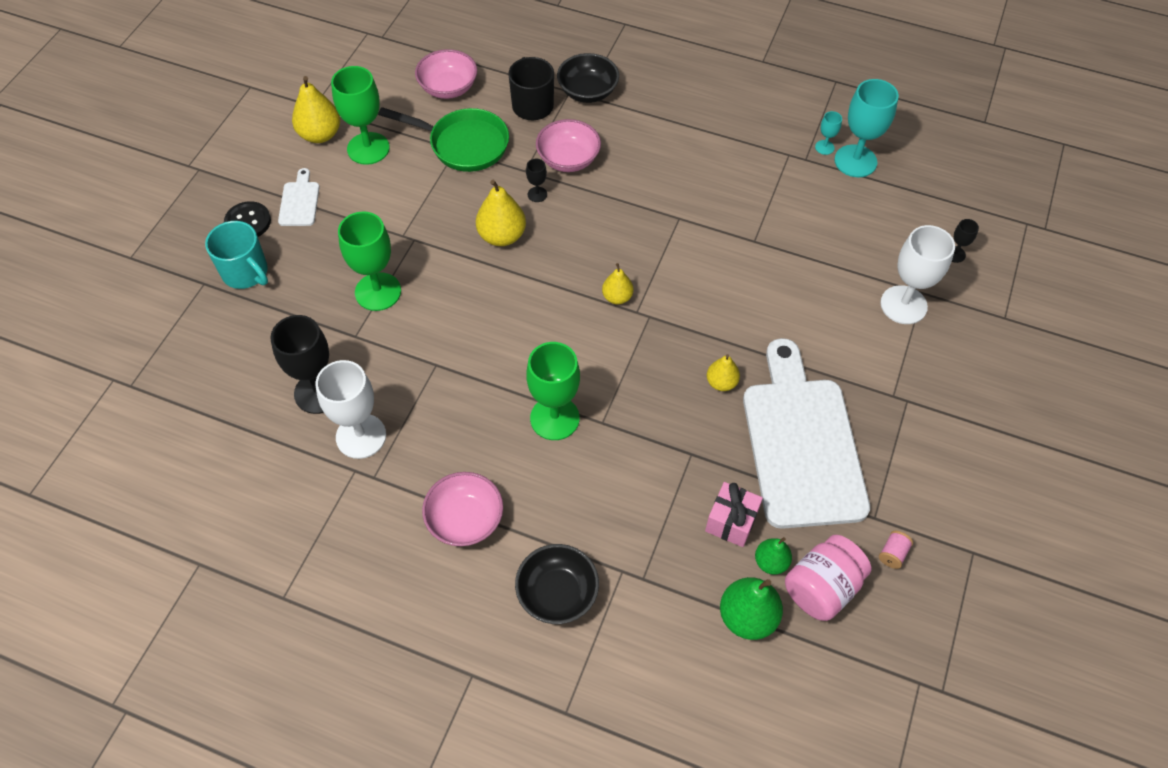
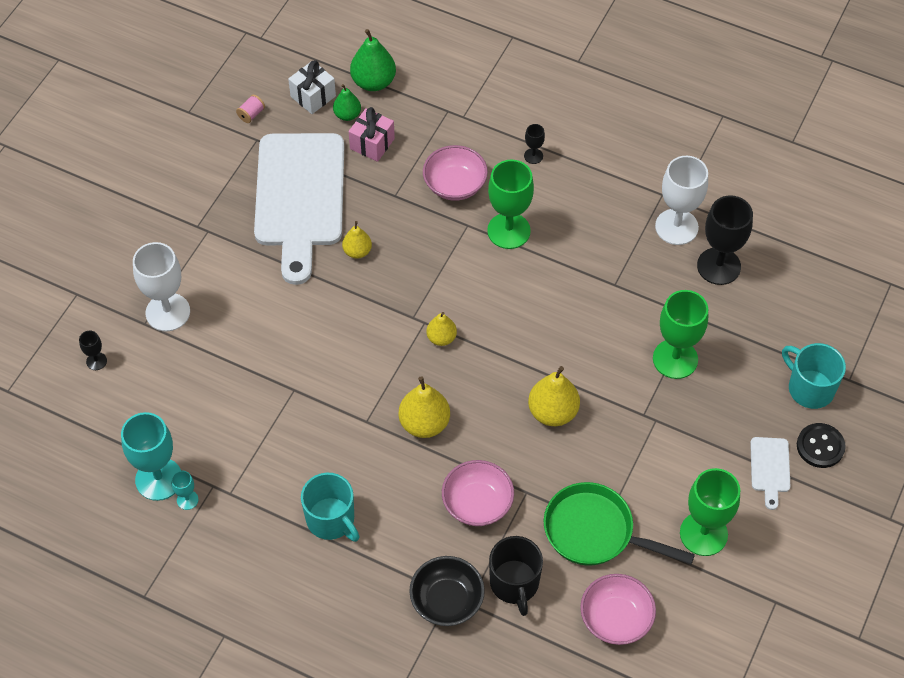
camera: 175 degrees left, 0 degrees up
yellow pear [292,76,340,143] -> yellow pear moved to [399,376,450,438]
pink bowl [422,472,503,546] -> pink bowl moved to [423,145,488,201]
black bowl [515,544,599,624] -> none
black goblet [526,159,547,202] -> black goblet moved to [524,124,545,164]
pink jar [785,535,871,621] -> white gift [288,60,336,114]
none -> turquoise mug [301,473,360,542]

